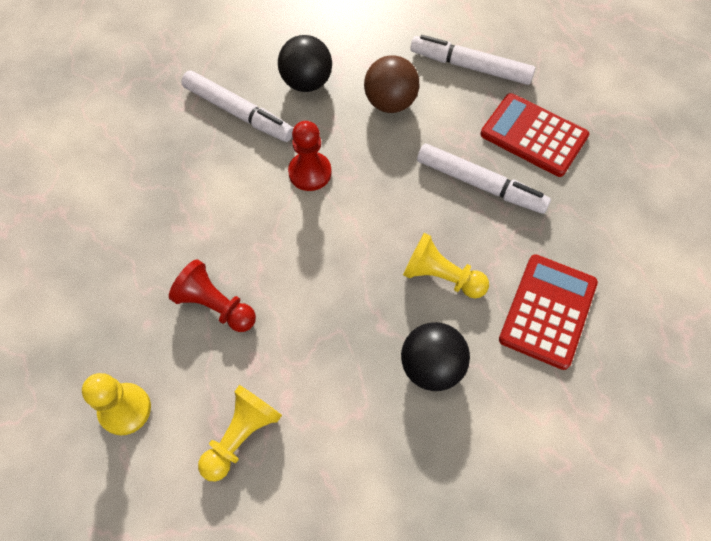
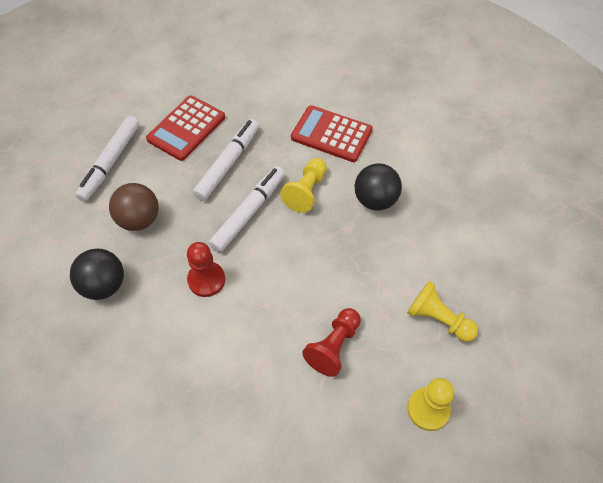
camera: 90 degrees left, 5 degrees down
white marker [181,70,294,142] -> white marker moved to [209,166,285,252]

